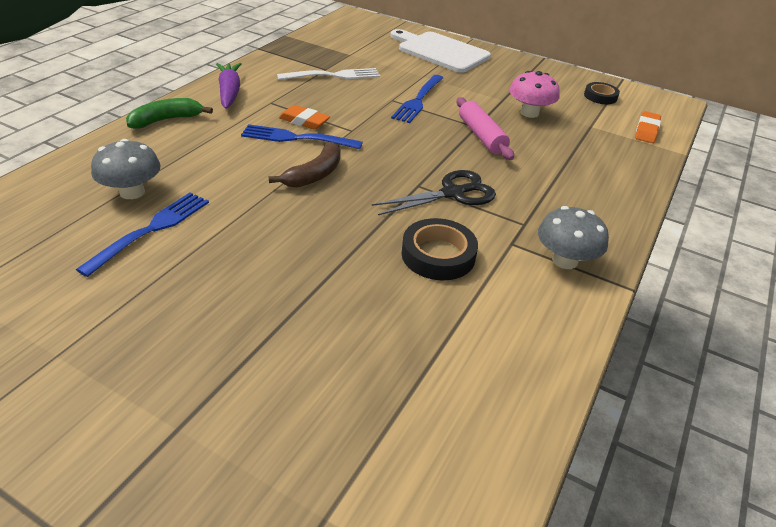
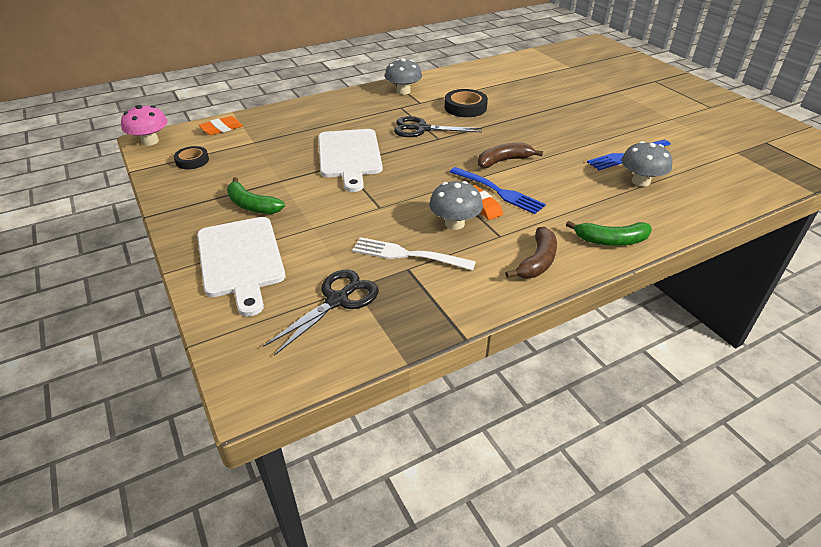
camera: 145 degrees left, 0 degrees up
purple carrot [216,63,241,109] -> brown banana [505,227,557,278]
blue fork [391,75,443,123] -> none
pink rolling pin [457,97,514,160] -> white cutting board [318,129,383,192]
pink mushroom [509,71,560,118] -> pink mushroom moved to [121,105,168,146]
none -> green banana [227,177,285,214]
none -> black scissors [263,269,379,356]
none -> grey mushroom [429,181,483,230]

